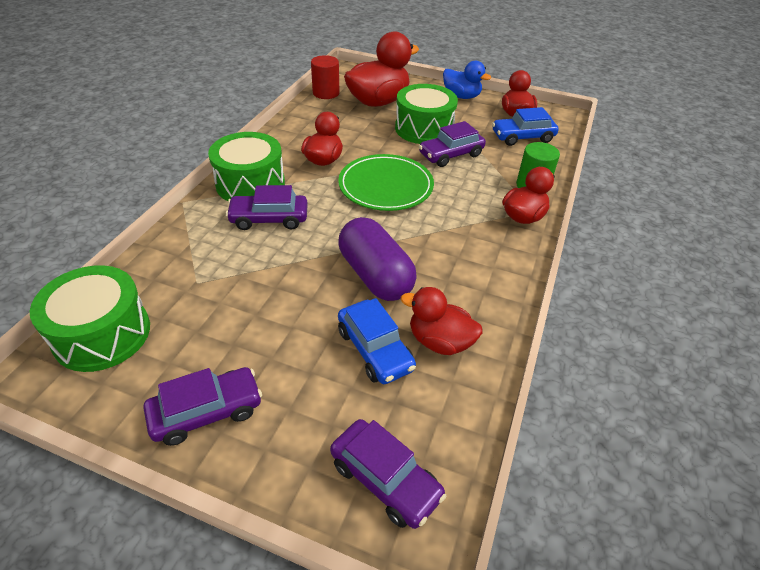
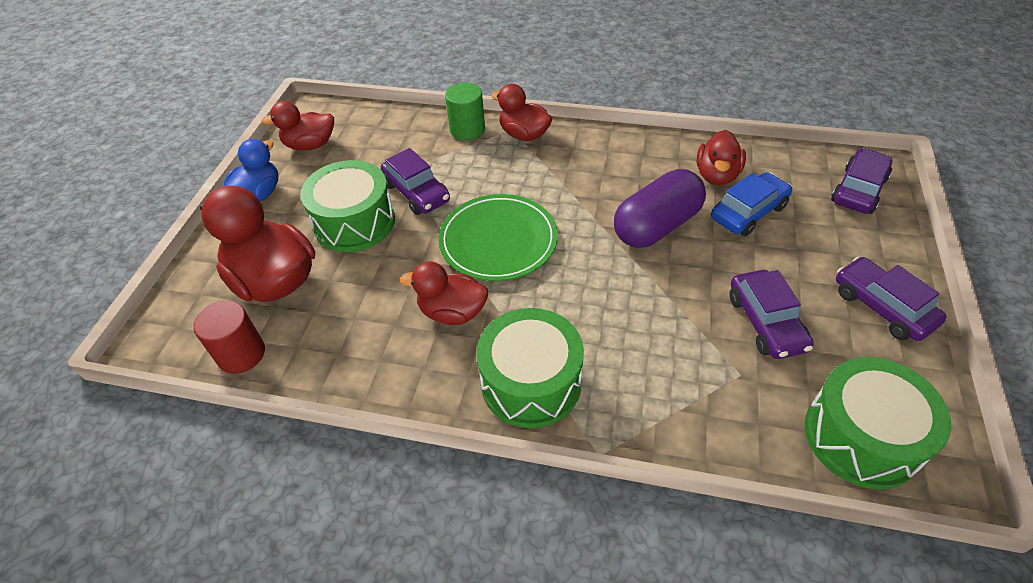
camera: 95 degrees left, 5 degrees up
purple car [226,185,308,230] -> purple car moved to [729,270,814,359]
blue car [492,107,559,146] -> none

